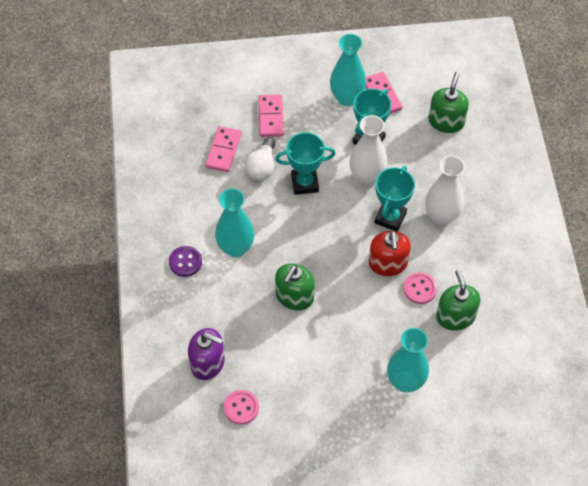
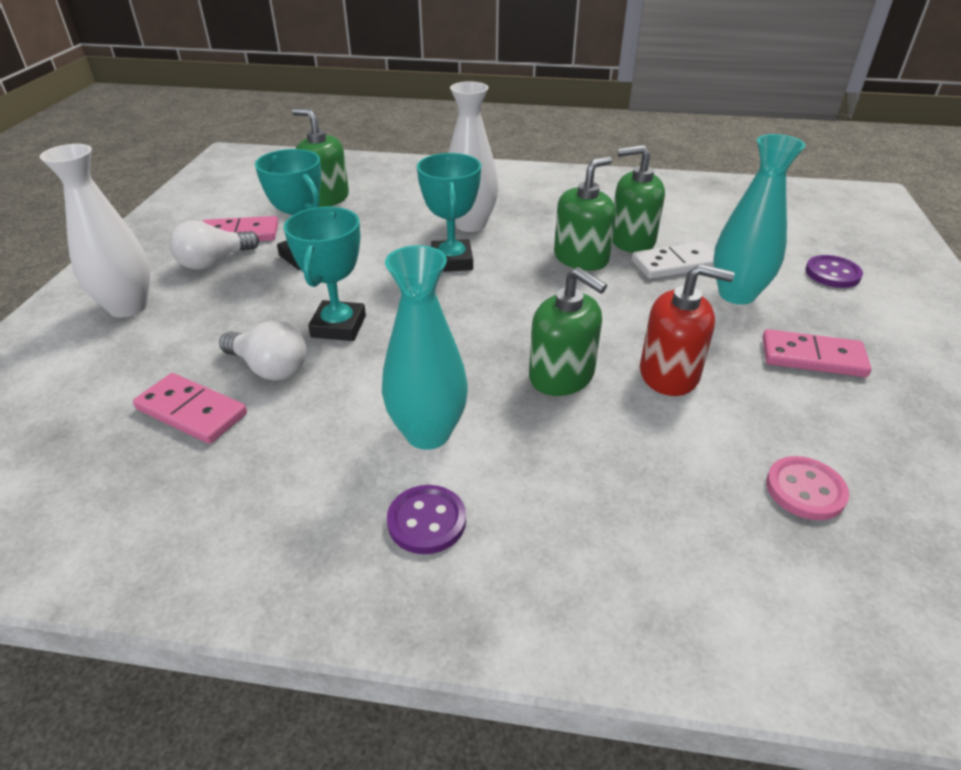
camera: 75 degrees left, 20 degrees down
purple soap dispenser [188,328,225,380] -> none
pink domino [258,94,284,137] -> pink domino moved to [762,329,872,377]
turquoise vase [330,34,366,106] -> white light bulb [169,220,259,270]
white vase [350,115,388,186] -> white vase moved to [40,144,150,318]
red soap dispenser [369,231,411,276] -> red soap dispenser moved to [640,264,734,396]
turquoise trophy [374,166,415,232] -> turquoise trophy turned 45 degrees clockwise [417,153,481,272]
pink button [403,272,437,304] -> green soap dispenser [554,156,616,271]
none -> white domino [632,242,714,279]
none -> purple button [805,255,863,288]

